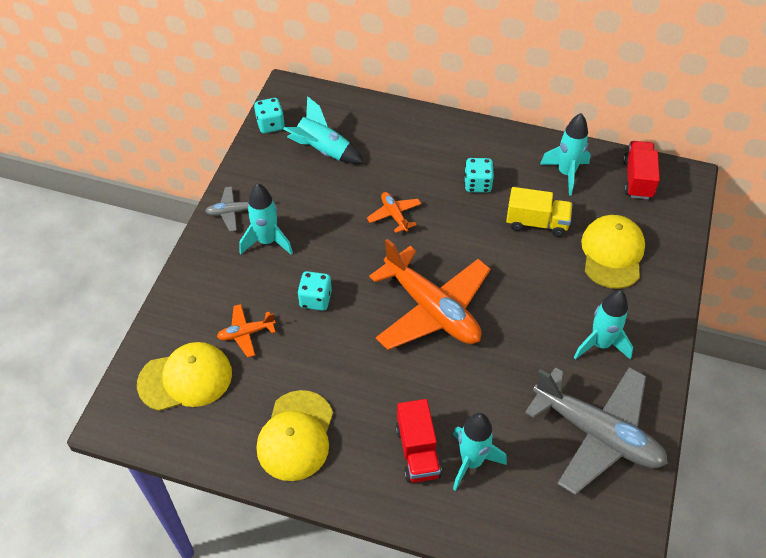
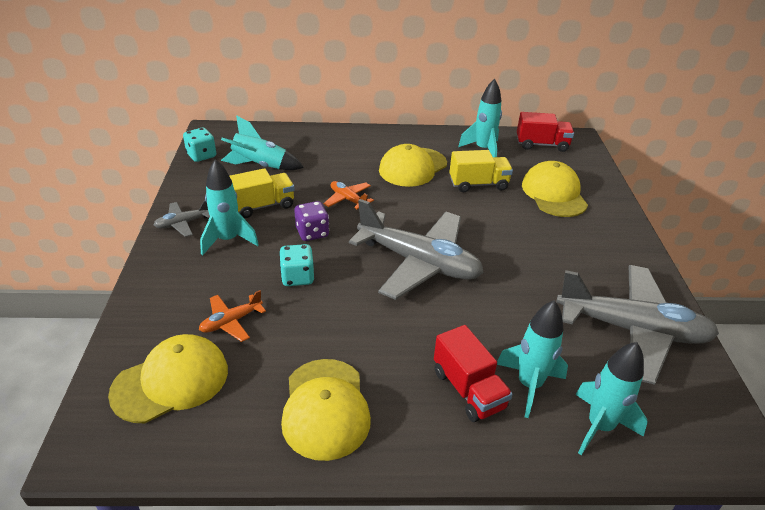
camera: 20 degrees left, 15 degrees down
orange plane [369,239,491,350] -> grey plane [349,199,484,300]
turquoise dice [464,158,494,193] -> yellow cap [379,144,447,187]
turquoise rocket [574,290,633,360] -> turquoise rocket moved to [575,342,648,455]
red truck [623,141,660,199] -> red truck turned 105 degrees clockwise [517,112,574,152]
none -> yellow truck [230,168,295,218]
none -> purple dice [294,201,329,241]

